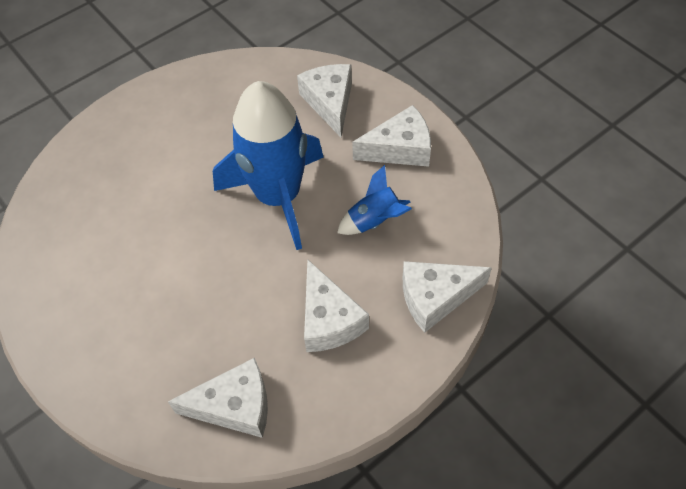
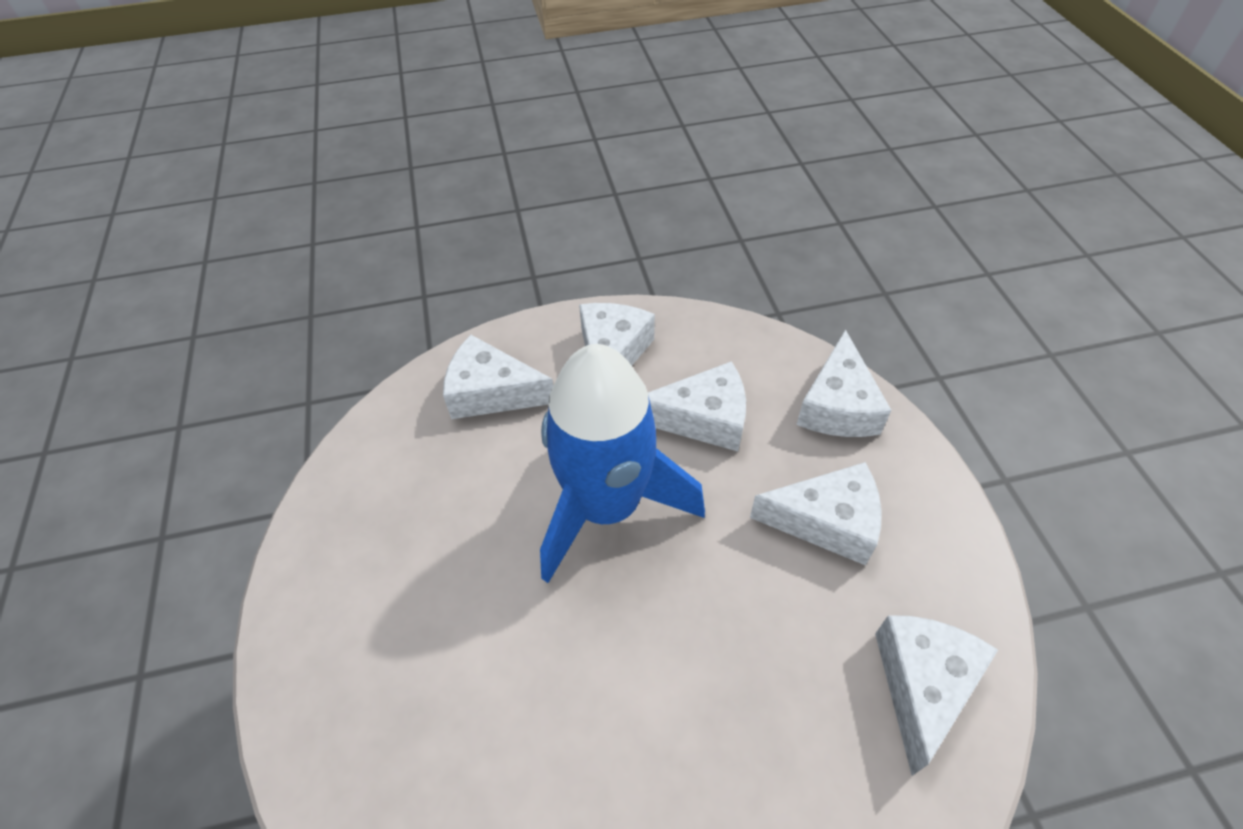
camera: 65 degrees left, 5 degrees down
blue rocket [337,165,412,235] -> white cheese [648,361,746,452]

